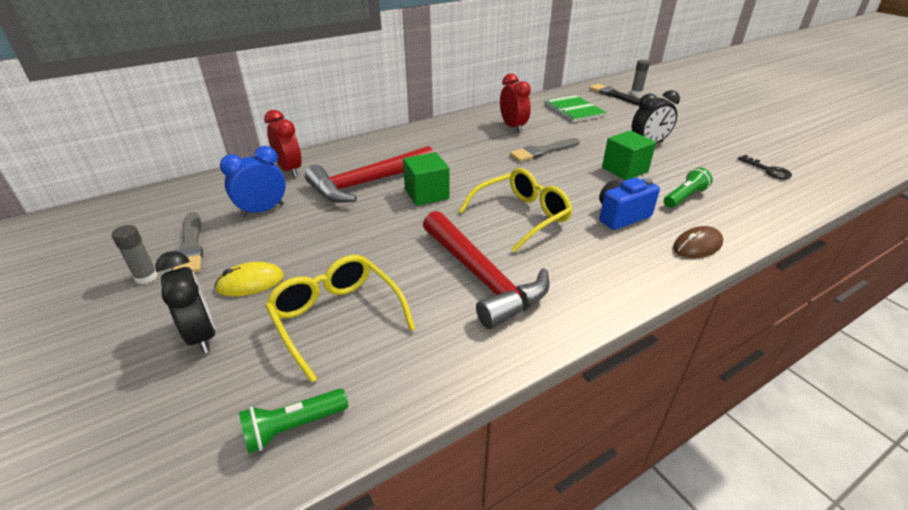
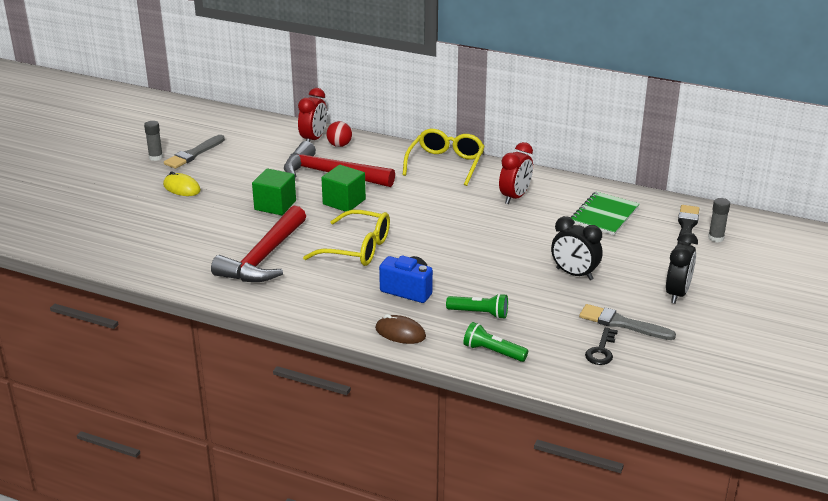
camera: 55 degrees right, 5 degrees down
black clock [155,251,215,354] -> black clock moved to [666,232,698,304]
blue clock [220,146,286,217] -> none
green flashlight [239,388,348,453] -> green flashlight moved to [463,322,528,362]
yellow glasses [265,255,416,383] -> yellow glasses moved to [403,129,485,186]
grey brush [510,138,580,162] -> grey brush moved to [579,304,676,340]
green cube [602,131,656,180] -> green cube moved to [252,168,296,215]
none -> red ball [326,121,352,147]

